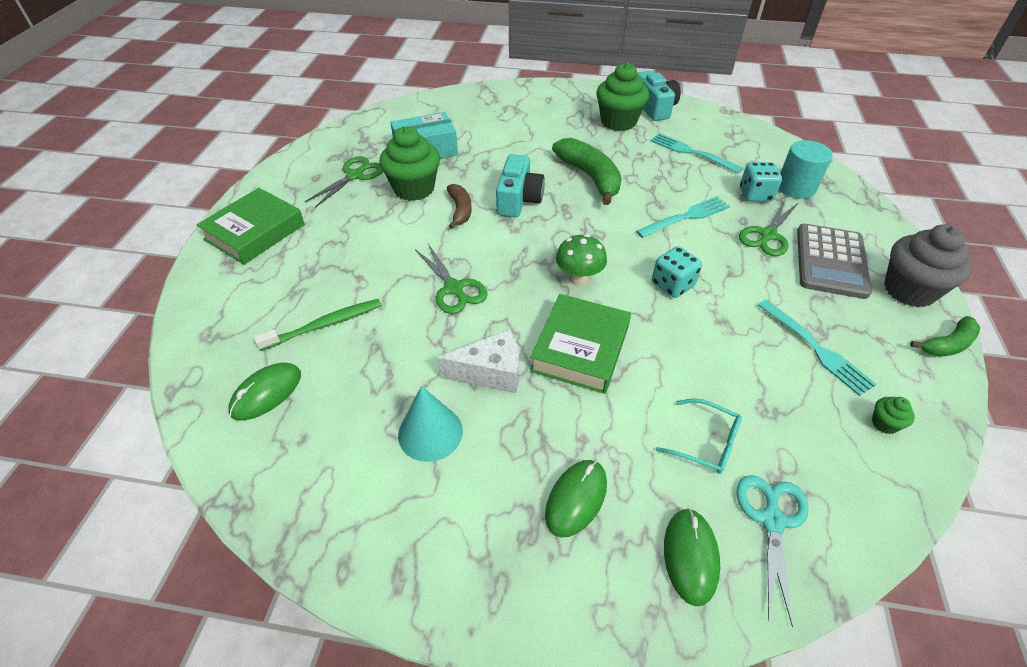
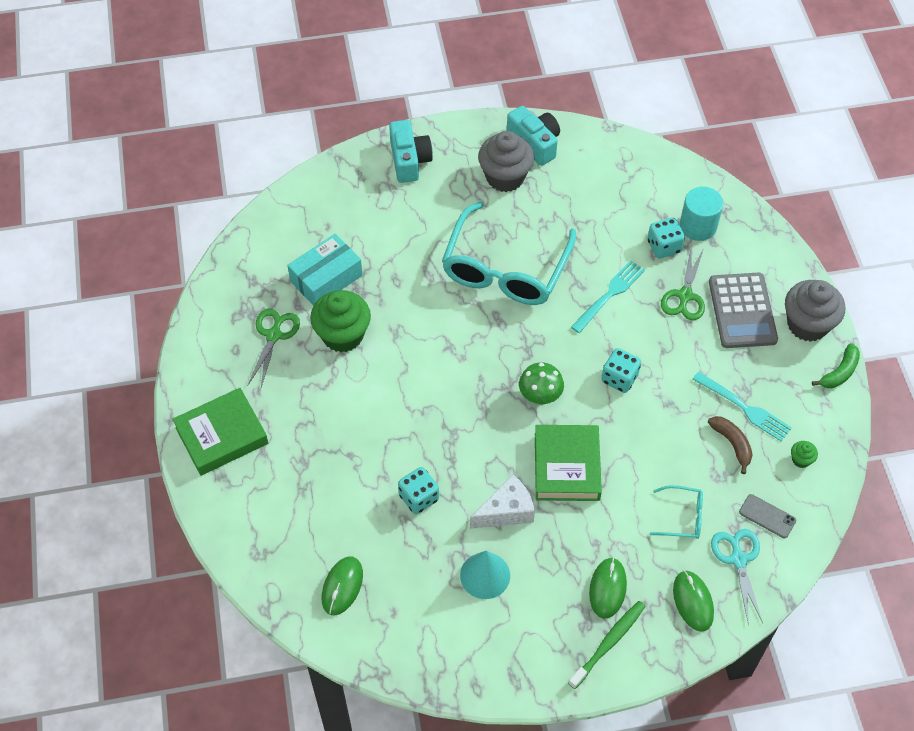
camera: 20 degrees left, 10 degrees up
green book [196,188,304,265] -> green book turned 45 degrees clockwise [172,388,268,476]
green toothbrush [254,299,381,351] -> green toothbrush moved to [568,601,646,689]
green scissors [415,244,488,314] -> none
brown banana [447,184,472,229] -> brown banana moved to [708,416,753,474]
turquoise camera [496,154,545,217] -> turquoise camera moved to [389,120,433,183]
green banana [552,138,622,205] -> turquoise glasses [442,202,576,305]
green cupcake [596,63,649,131] -> grey cupcake [478,131,534,192]
turquoise fork [651,133,743,174] -> none
none -> turquoise dice [398,467,439,514]
none -> grey phone [739,494,796,538]

